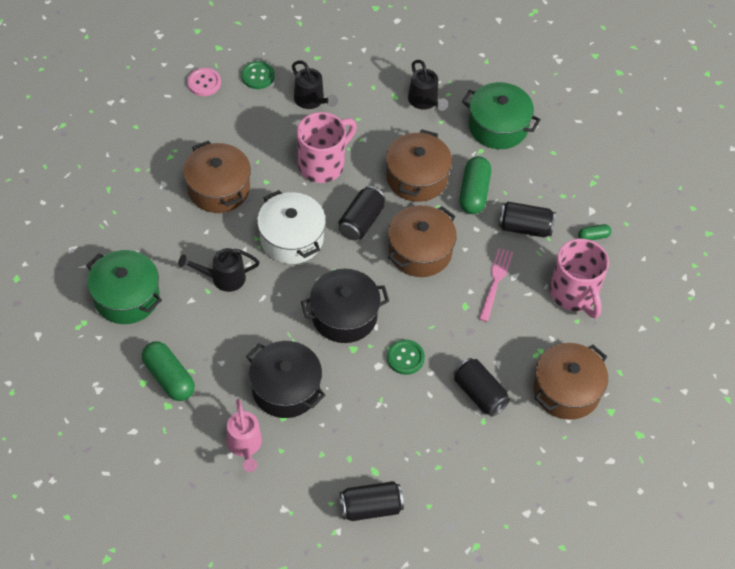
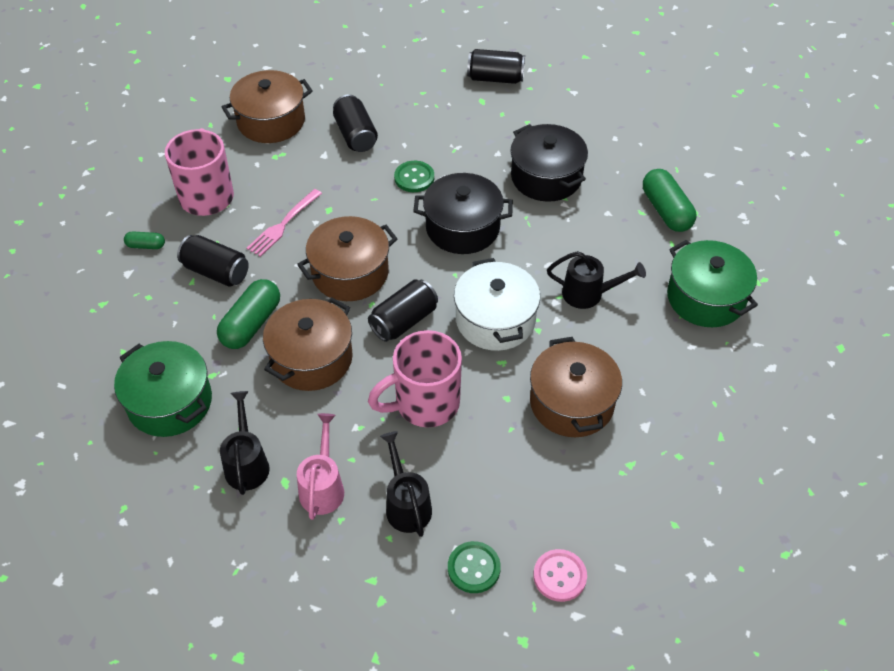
camera: 160 degrees left, 5 degrees down
pink watering can [226,399,262,472] -> pink watering can moved to [297,413,344,520]

